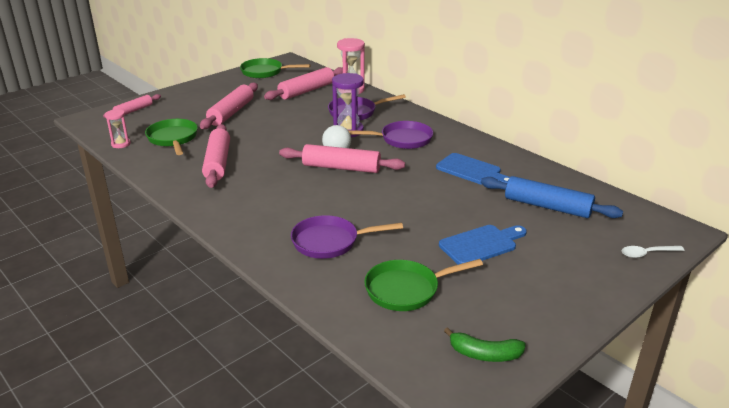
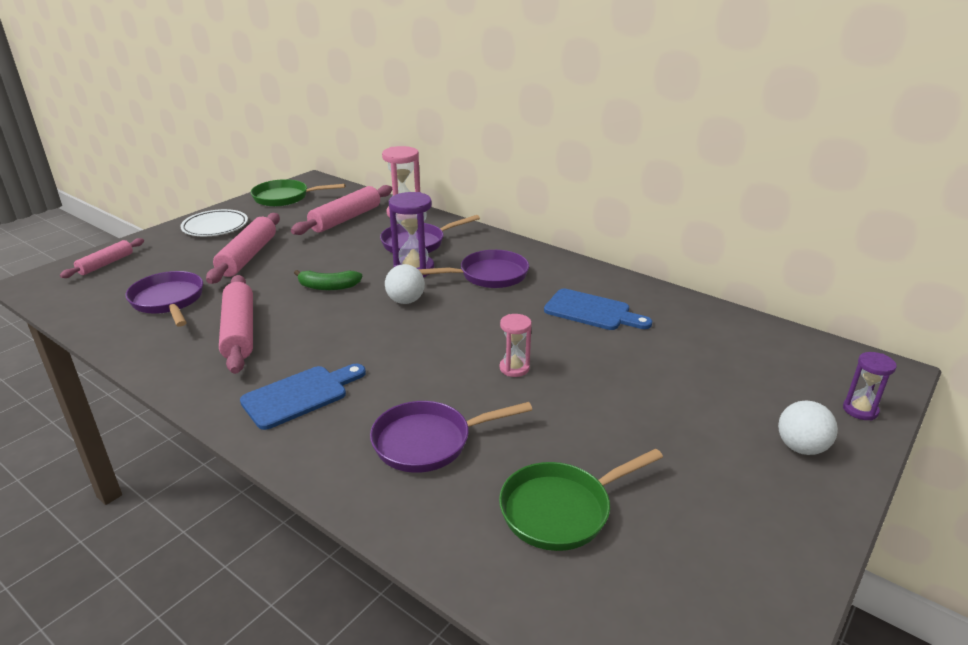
camera: 10 degrees left, 0 degrees up
pink hourglass [105,109,131,148] -> pink hourglass moved to [500,314,532,377]
green pan [145,119,198,155] -> purple pan [125,271,203,327]
pink rolling pin [279,144,405,173] -> none
blue cutting board [439,225,527,265] -> blue cutting board moved to [240,364,366,430]
green banana [444,327,526,362] -> green banana moved to [294,270,362,290]
blue rolling pin [481,176,623,218] -> none
white spoon [622,246,685,258] -> purple hourglass [843,352,897,420]
none -> white plate [180,209,248,236]
none -> white ball [778,400,838,455]

